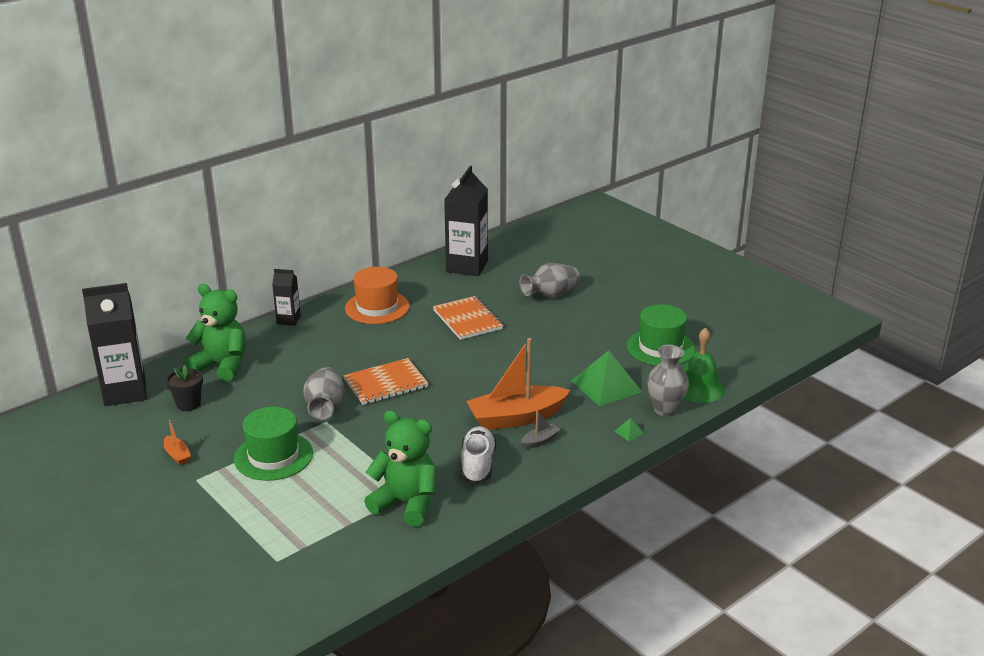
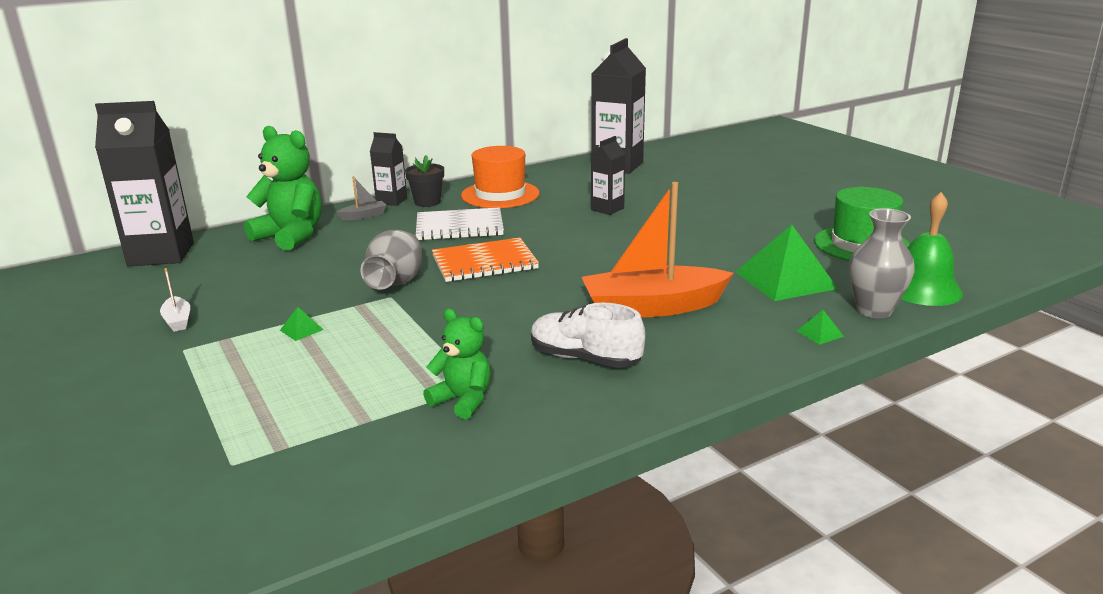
camera: 10 degrees right, 5 degrees down
orange boat [164,420,191,465] -> white boat [160,268,190,332]
black flower pot [166,365,203,411] -> black flower pot moved to [405,155,444,207]
green hat [234,407,313,481] -> green pyramid [280,307,324,341]
green teddy bear [364,410,436,527] -> green teddy bear [423,309,491,419], size x0.60
orange notebook [433,296,503,340] -> black carton [591,136,625,215]
white shoe [461,426,496,483] -> white shoe turned 75 degrees counterclockwise [531,303,645,368]
grey vase [519,263,580,298] -> none
grey boat [521,411,560,449] -> grey boat moved to [337,176,386,220]
none -> white notebook [416,207,504,241]

